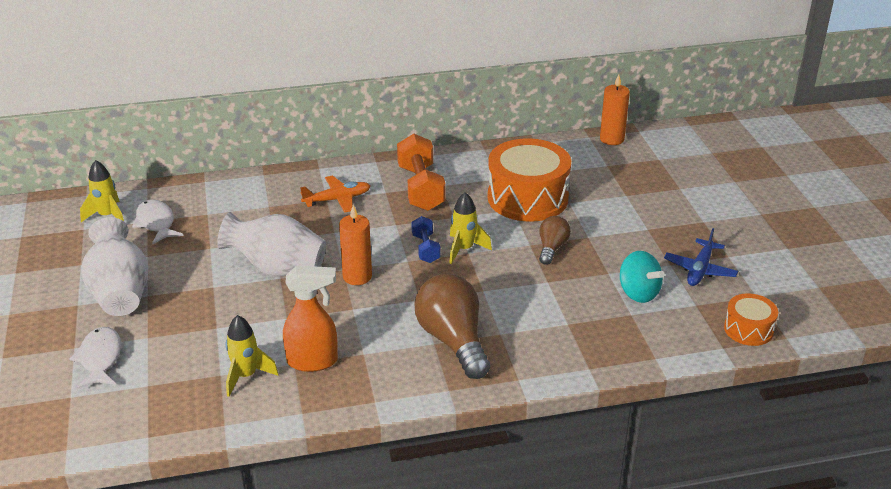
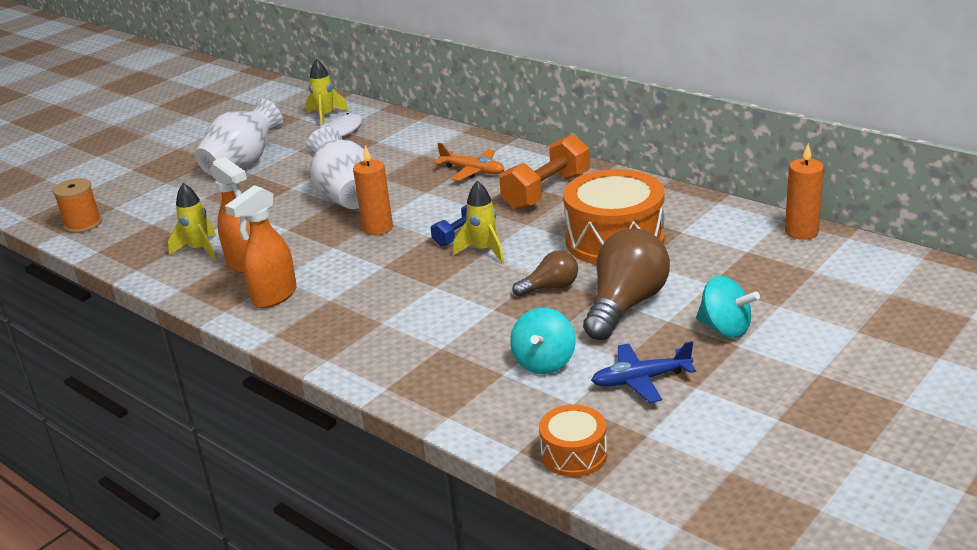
camera: 55 degrees right, 5 degrees down
white fish [69,327,122,389] -> none
brown light bulb [414,274,490,379] -> brown light bulb moved to [583,228,670,340]
none -> orange spool [53,178,102,233]
none -> orange spray bottle [225,185,297,308]
none -> turquoise spinning top [696,276,760,338]

